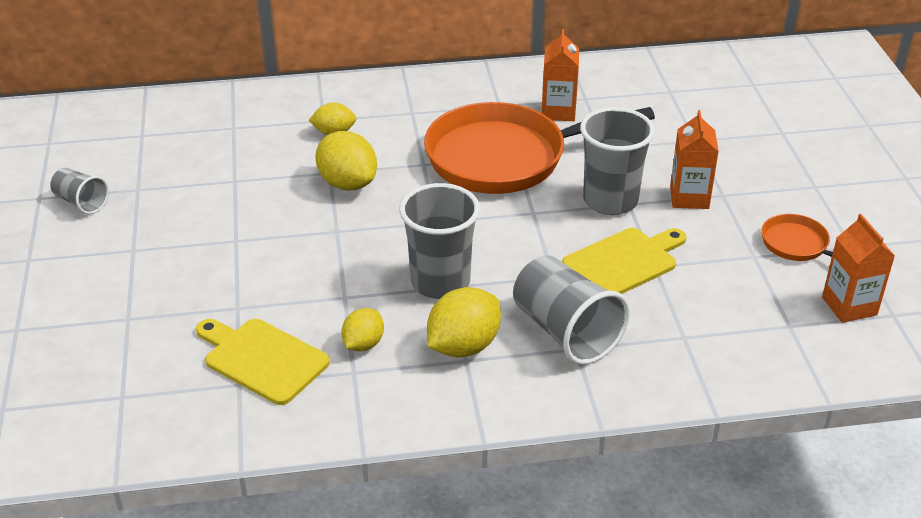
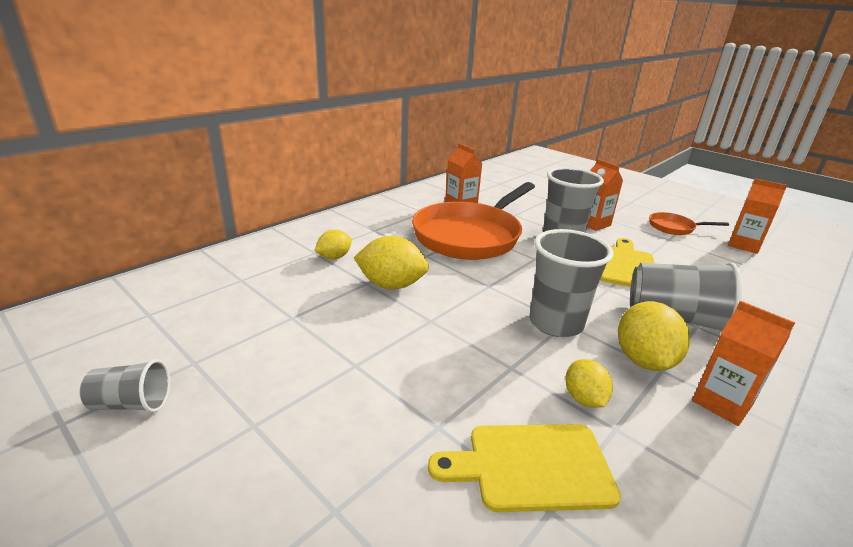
camera: 40 degrees left, 10 degrees down
none -> orange carton [692,301,795,426]

